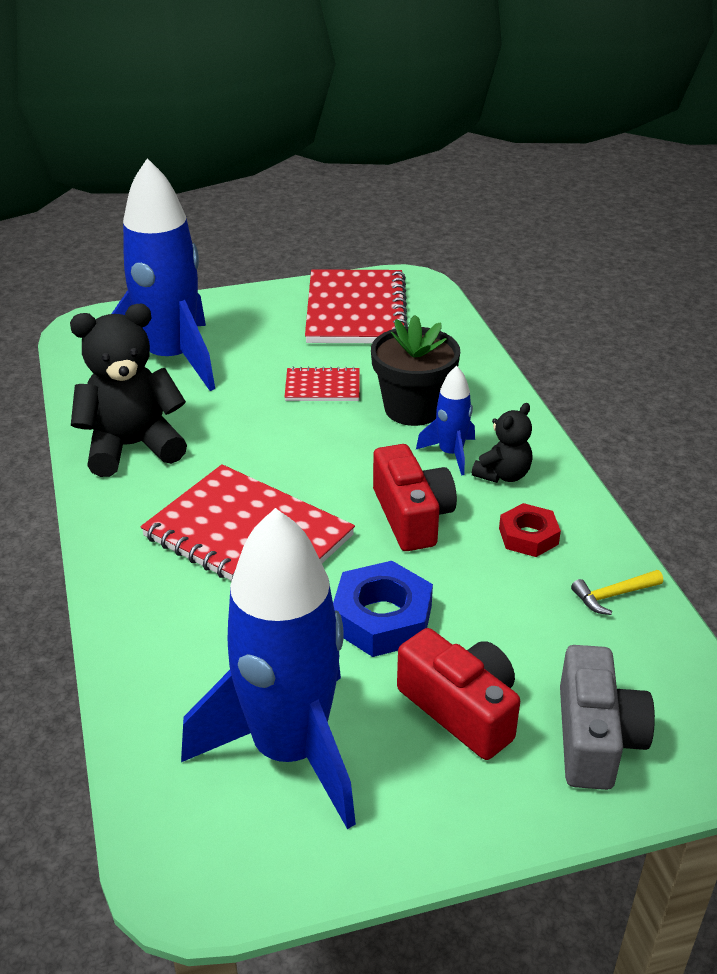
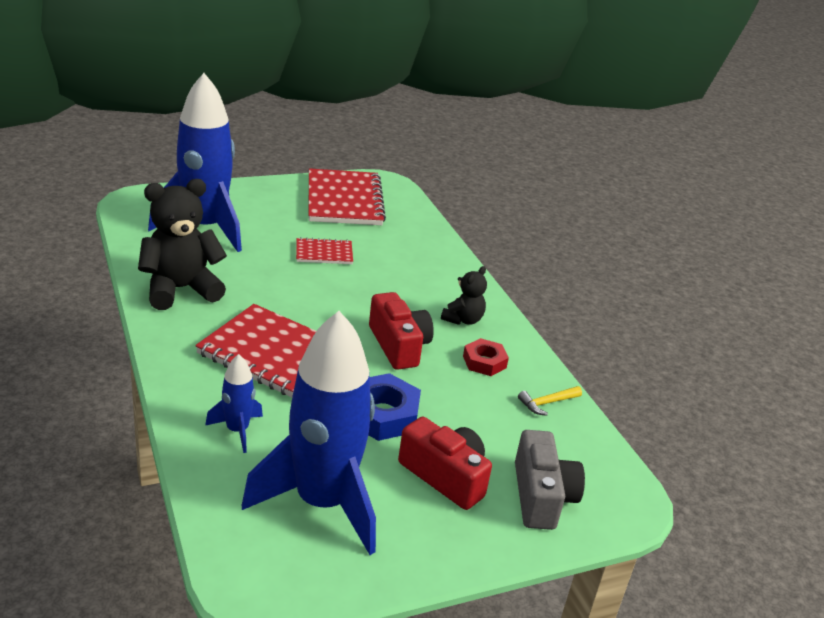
camera: 10 degrees left, 5 degrees down
black flower pot [371,315,460,426] -> none
blue rocket [416,366,475,476] -> blue rocket moved to [205,354,263,453]

